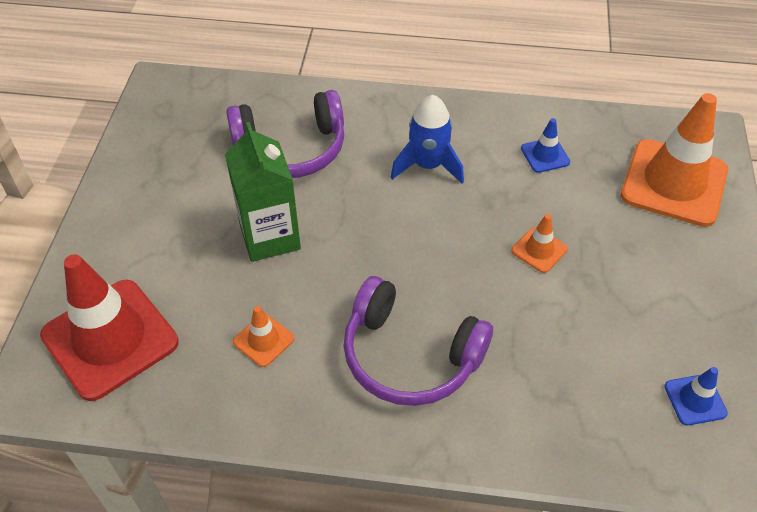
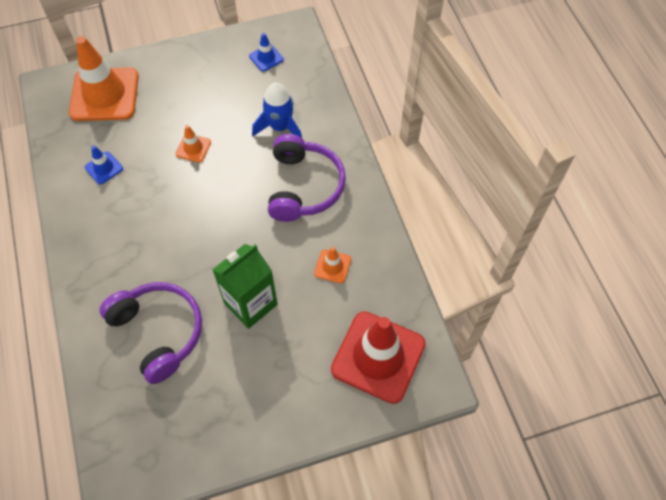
camera: 115 degrees left, 10 degrees up
blue rocket [391,95,464,184] -> blue rocket moved to [252,82,302,138]

